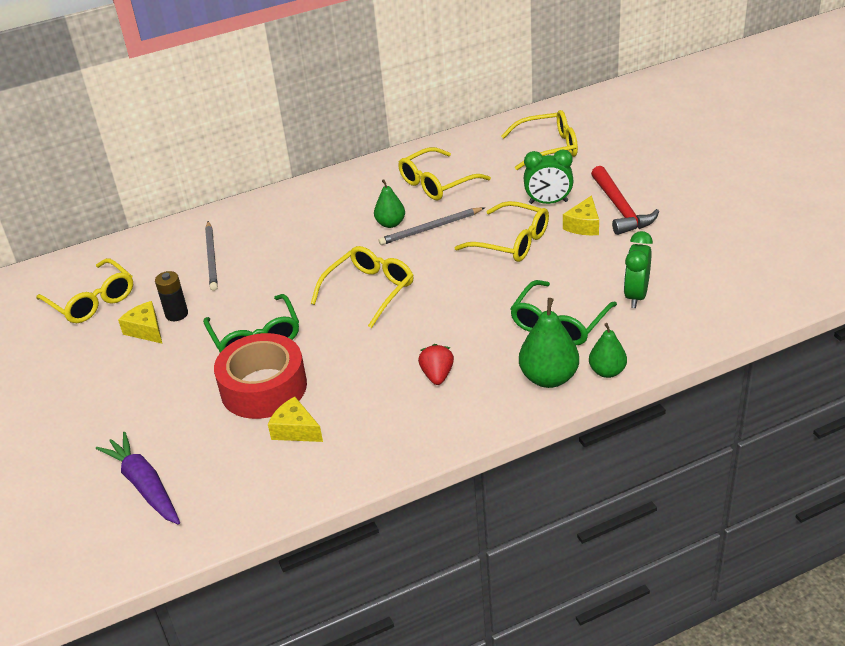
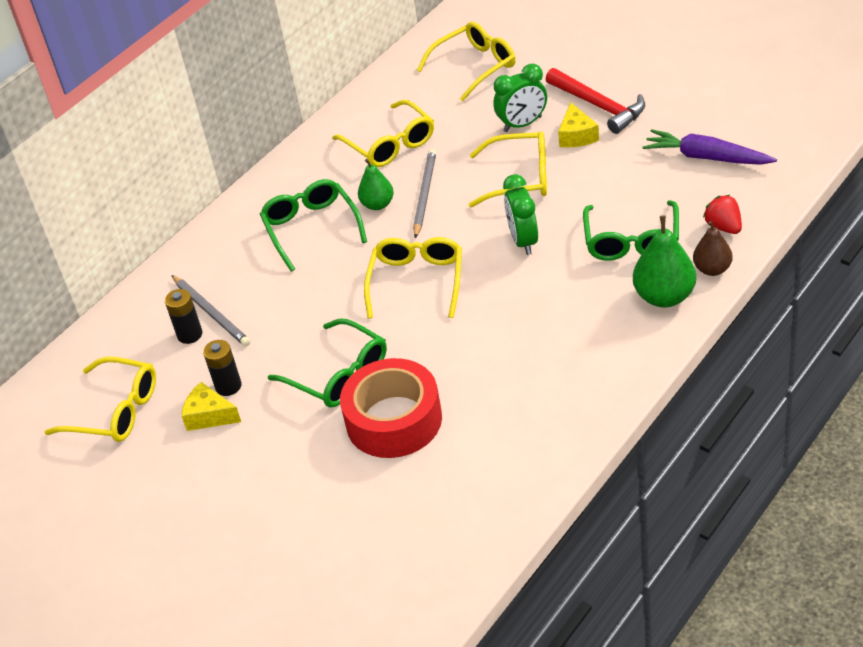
camera: 25 degrees left, 5 degrees up
purple carrot [96,432,180,524] -> purple carrot moved to [643,129,777,165]
yellow cheese [268,397,323,442] -> none
grey pencil [379,207,485,245] -> grey pencil turned 150 degrees clockwise [413,149,436,238]
yellow glasses [398,147,491,200] -> yellow glasses turned 60 degrees counterclockwise [332,100,434,167]
red strawberry [418,344,454,385] -> red strawberry moved to [703,195,742,234]
green pear [589,323,627,378] -> brown pear [693,221,733,276]
green clock [624,231,653,308] -> green clock moved to [503,174,538,255]
none -> black battery [165,289,203,344]
none -> green glasses [260,179,367,272]

